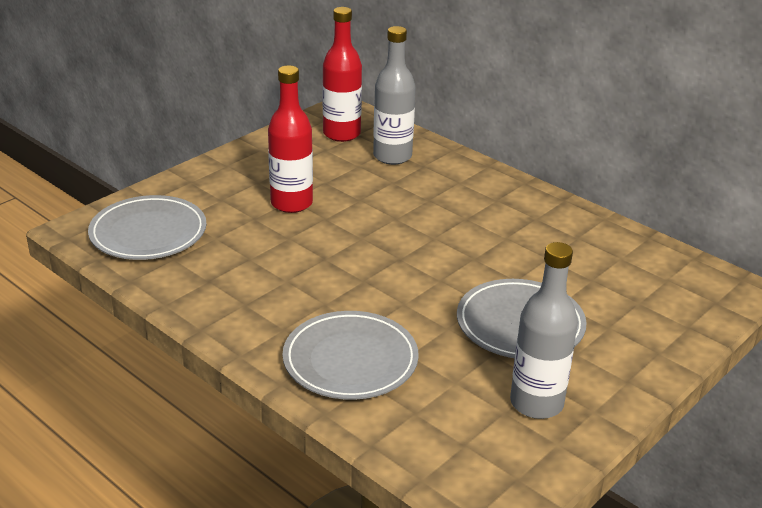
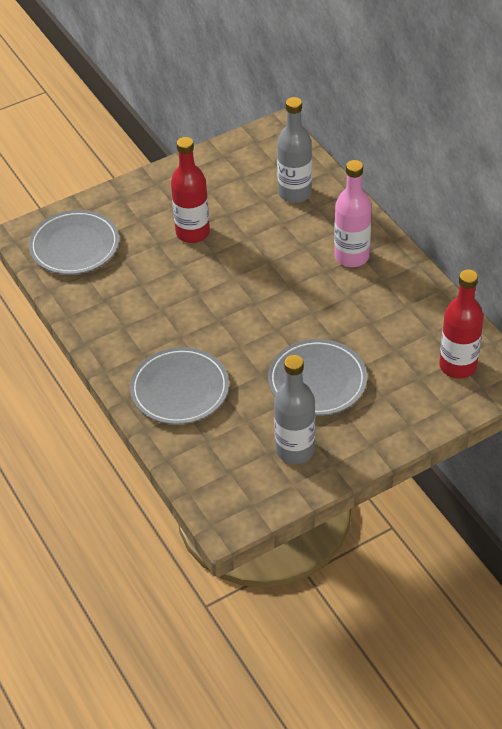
camera: 20 degrees right, 15 degrees up
red bottle [322,7,362,142] -> red bottle moved to [439,269,484,379]
none -> pink bottle [334,160,372,267]

